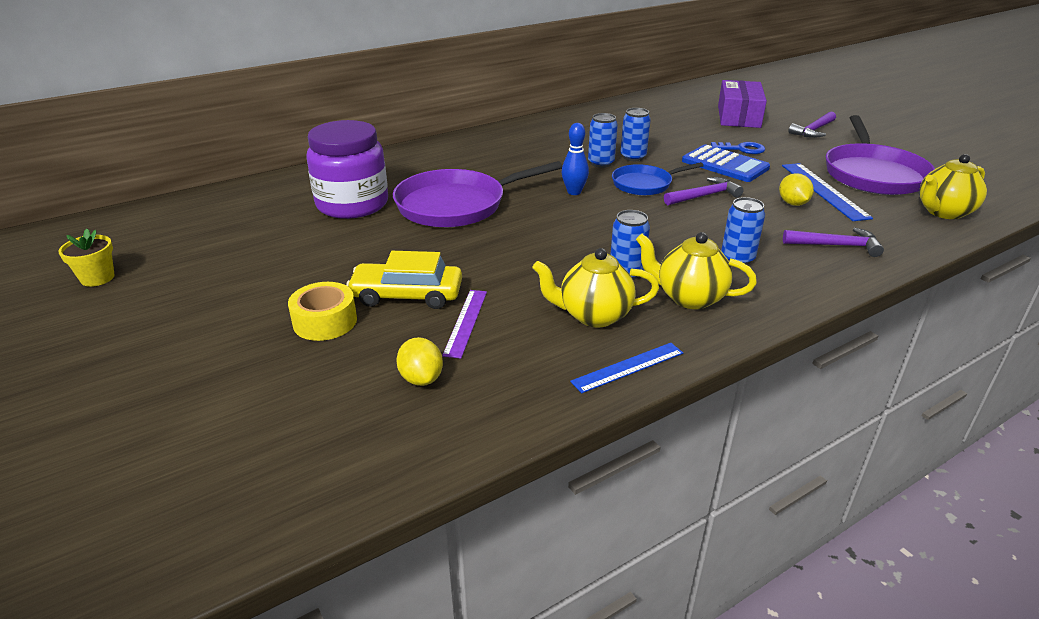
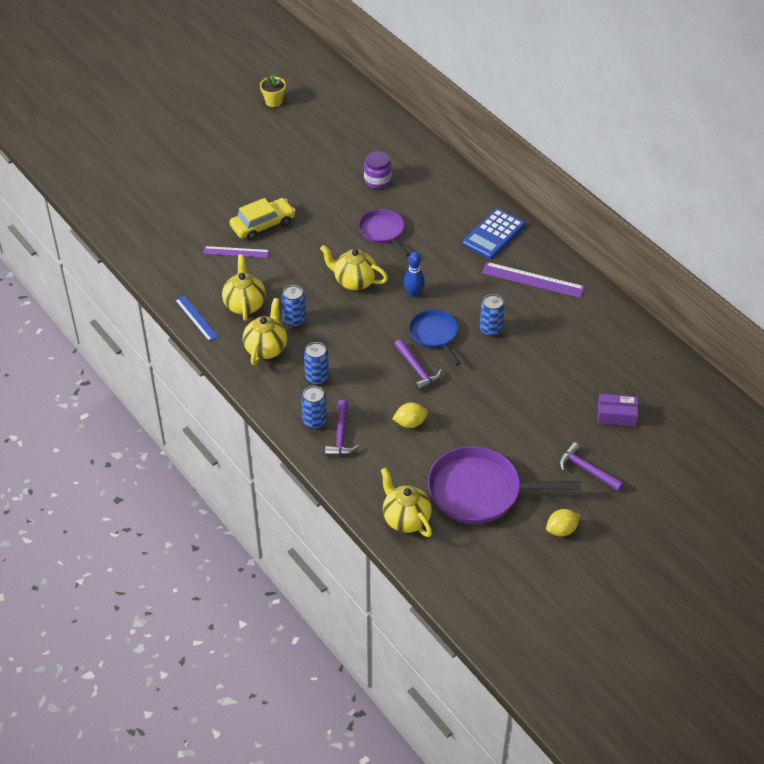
camera: 85 degrees right, 15 degrees up
yellow tape [288,282,357,341] -> none
purple jar [306,120,388,219] -> purple jar [364,151,392,189], size x0.53
yellow car [346,251,462,309] -> yellow car turned 60 degrees clockwise [229,198,296,240]
purple pan [393,161,562,227] -> purple pan [359,209,410,257], size x0.58
yellow lemon [396,337,443,386] -> yellow lemon moved to [546,509,580,537]
blue can [588,113,618,168] -> blue can moved to [301,386,327,429]
blue calculator [682,145,770,182] -> blue calculator moved to [462,208,525,259]
blue key [711,142,765,154] -> none
purple box [718,80,767,128] -> purple box [598,394,638,426], size x0.61
blue ruler [782,163,873,221] -> none
none -> yellow teapot [320,245,388,291]
none -> purple ruler [482,262,585,298]

